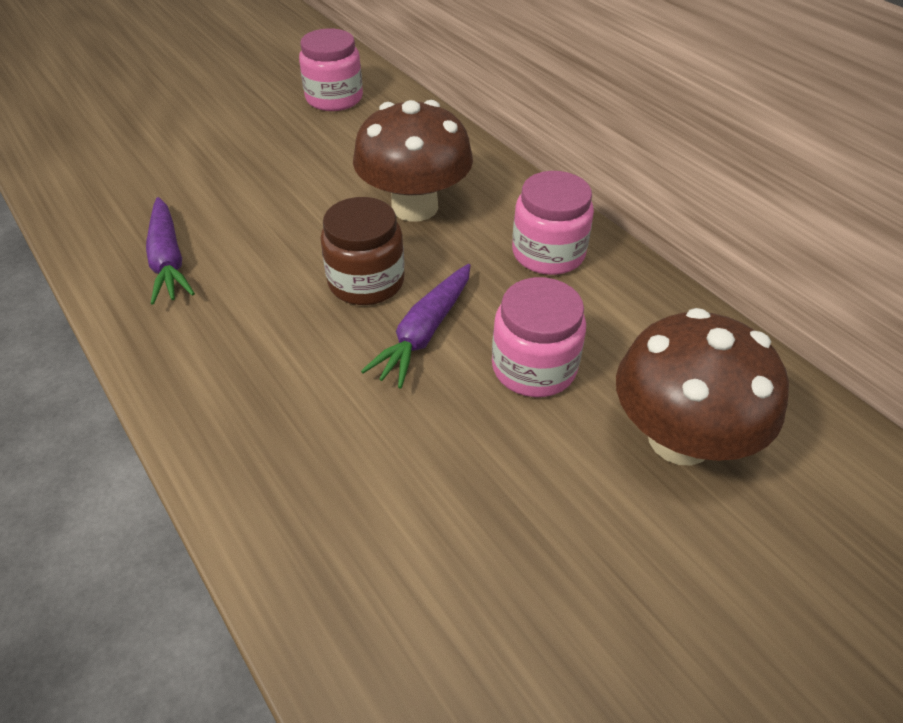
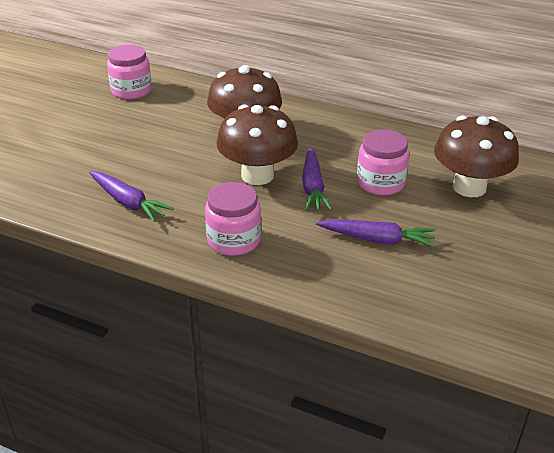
camera: 30 degrees left, 10 degrees down
brown jar [320,197,405,305] -> brown mushroom [216,104,298,185]
pink jar [512,171,594,275] -> pink jar moved to [205,182,261,256]
none -> purple carrot [316,219,436,247]

